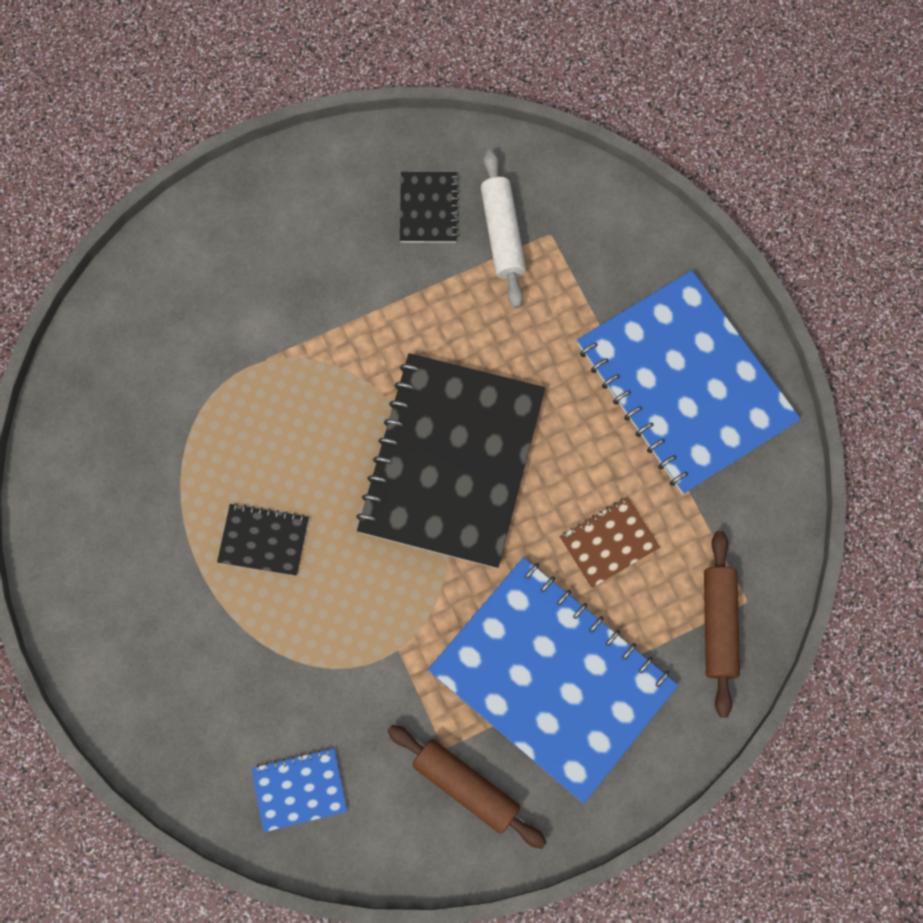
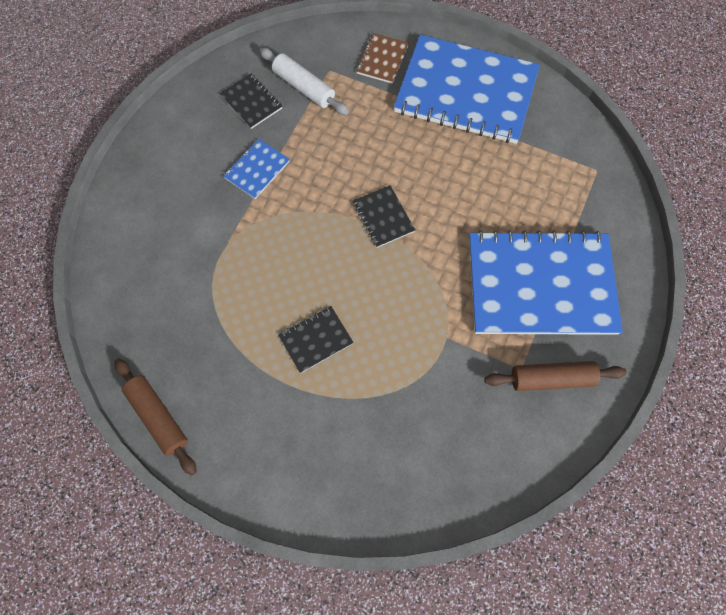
camera: 40 degrees left, 5 degrees down
blue notebook [251,747,347,832] -> blue notebook moved to [223,139,290,199]
black notebook [356,353,545,568] -> black notebook [353,185,415,248], size x0.42
brown notebook [560,497,660,588] -> brown notebook moved to [356,33,409,84]
brown rolling pin [704,531,740,718] -> brown rolling pin moved to [115,358,197,475]

